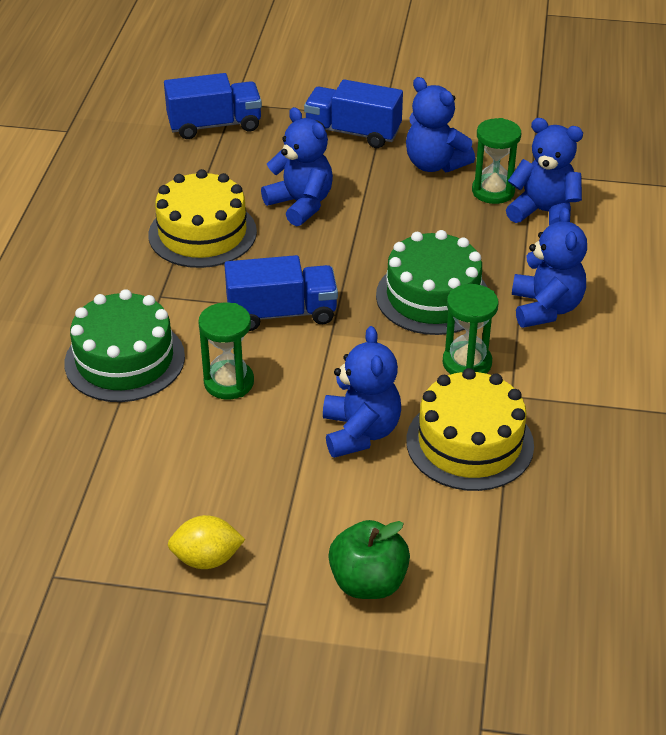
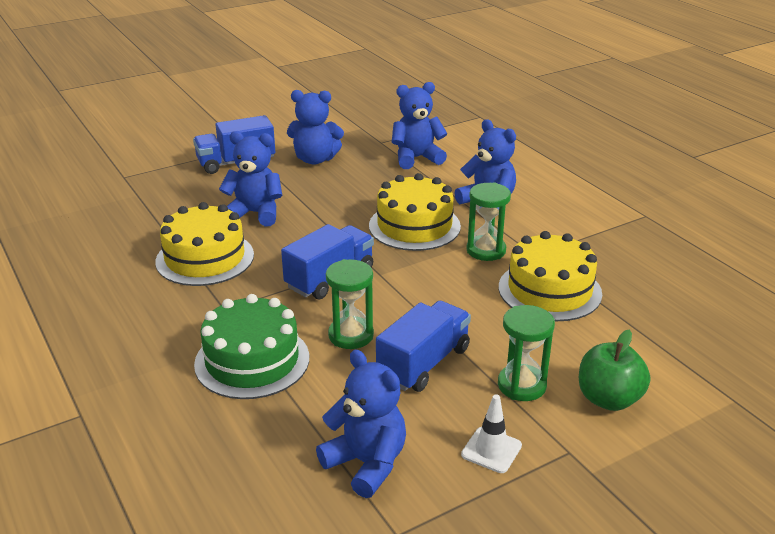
camera: 40 degrees left, 10 degrees down
blue truck [164,73,262,139] -> blue truck moved to [376,301,471,392]
yellow lemon [168,515,245,569] -> white traffic cone [461,395,522,473]
blue teddy bear [323,326,401,458] -> blue teddy bear moved to [316,350,406,498]
green cake [376,230,488,335] -> yellow cake [369,173,461,251]
green hourglass [472,118,521,204] -> green hourglass moved to [498,305,555,401]

